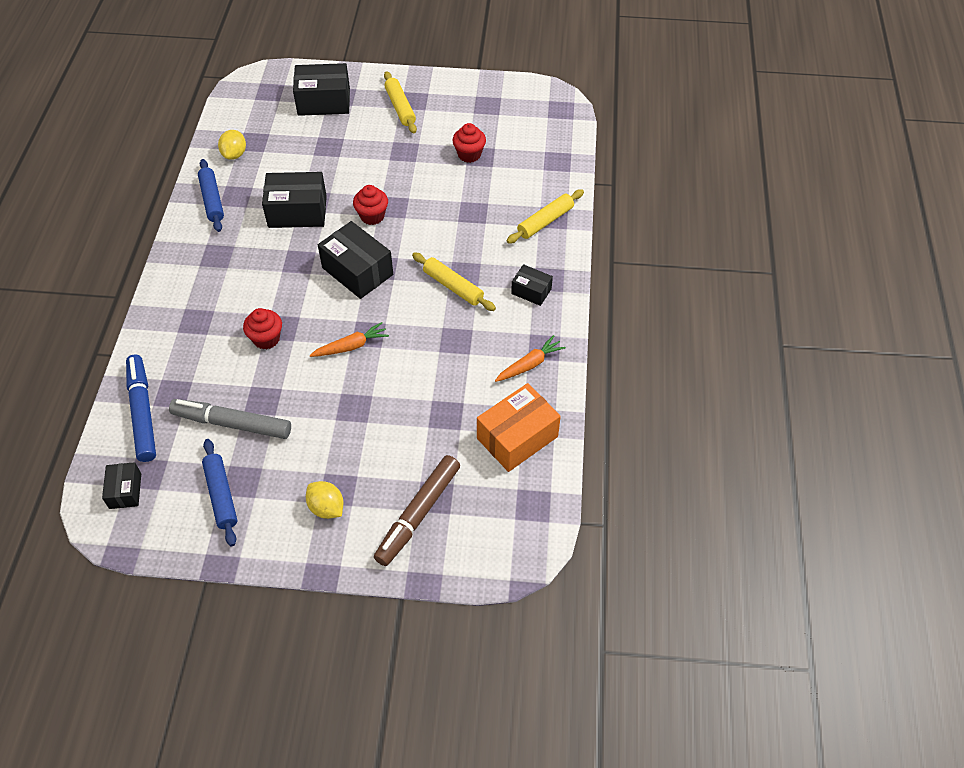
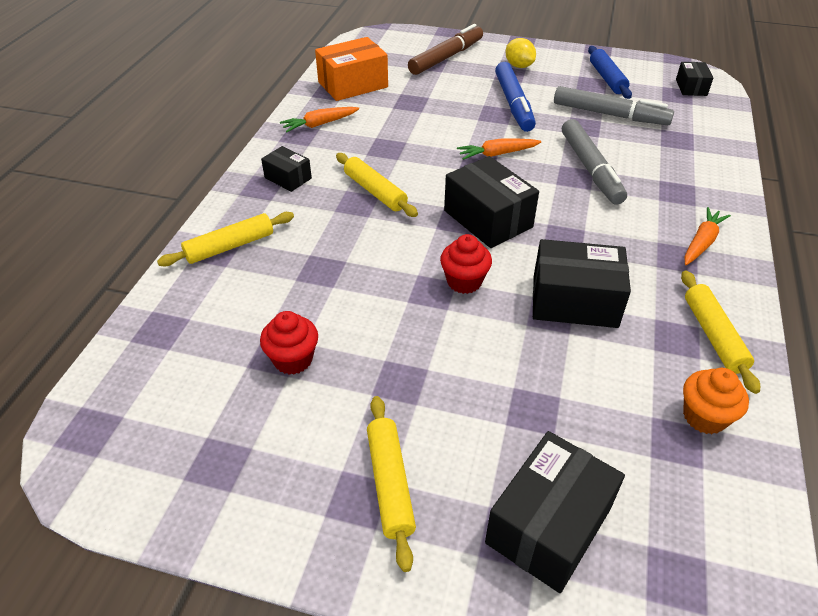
camera: 170 degrees left, 10 degrees down
blue marker [126,354,156,462] -> blue marker moved to [495,62,536,132]
blue rolling pin [198,159,224,232] -> yellow rolling pin [681,271,760,394]
yellow lemon [218,130,246,160] -> orange cupcake [683,368,749,434]
red cupcake [243,308,282,349] -> grey marker [562,119,627,205]
black box [293,63,350,116] -> black box turned 60 degrees counterclockwise [485,431,625,593]
none -> orange carrot [684,207,731,265]

